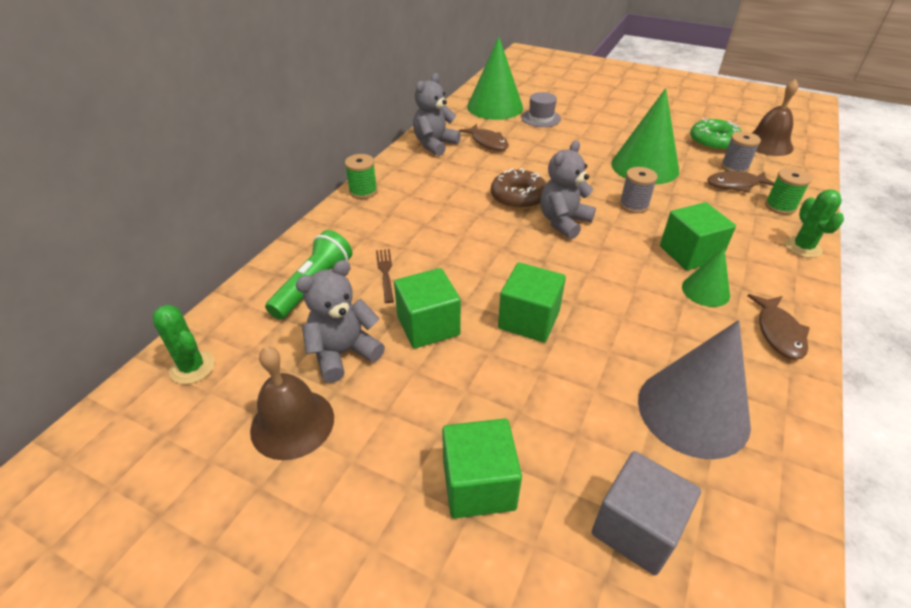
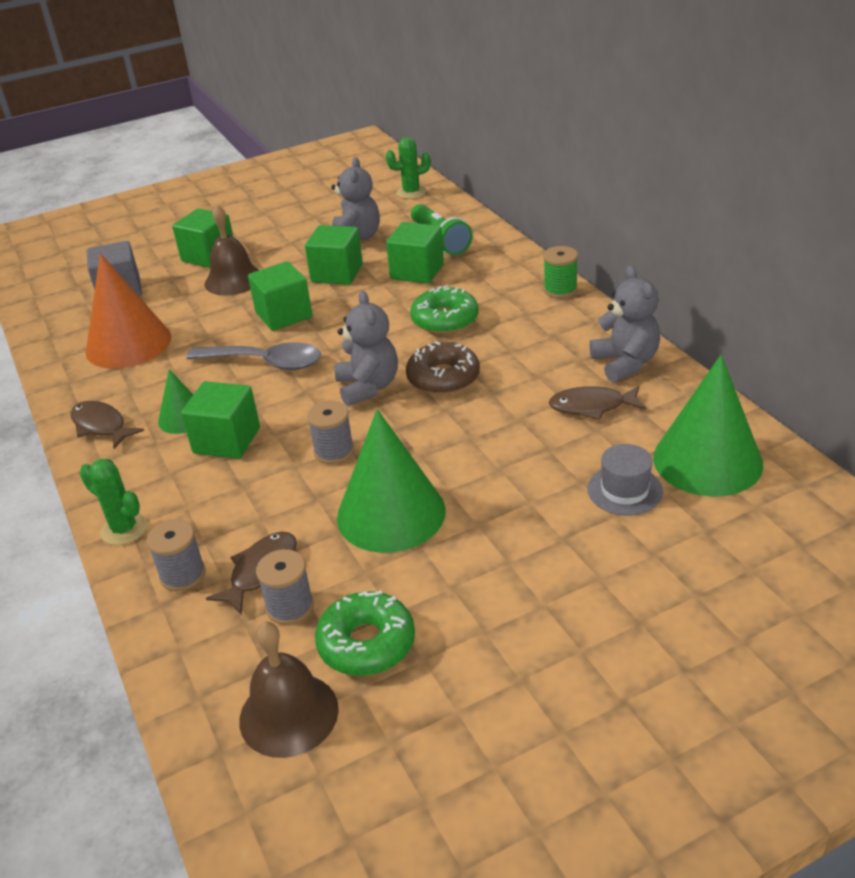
camera: 130 degrees right, 5 degrees down
brown bell [250,346,334,460] -> brown bell moved to [205,205,259,295]
brown fork [376,249,394,303] -> green cube [386,222,444,284]
grey cone [638,320,751,459] -> orange cone [86,253,171,369]
green spool [765,168,812,215] -> grey spool [146,519,206,592]
none -> grey spoon [186,342,321,370]
none -> green donut [410,285,478,334]

